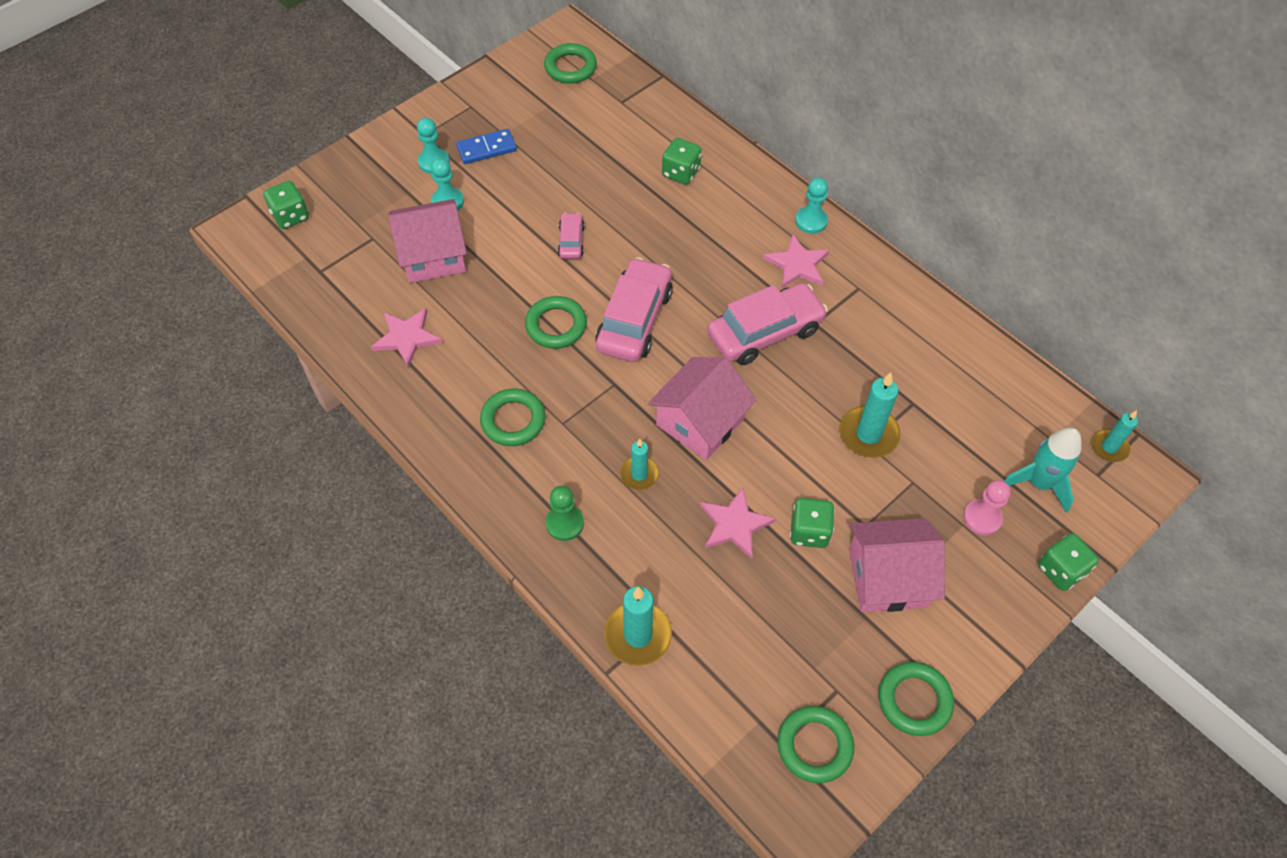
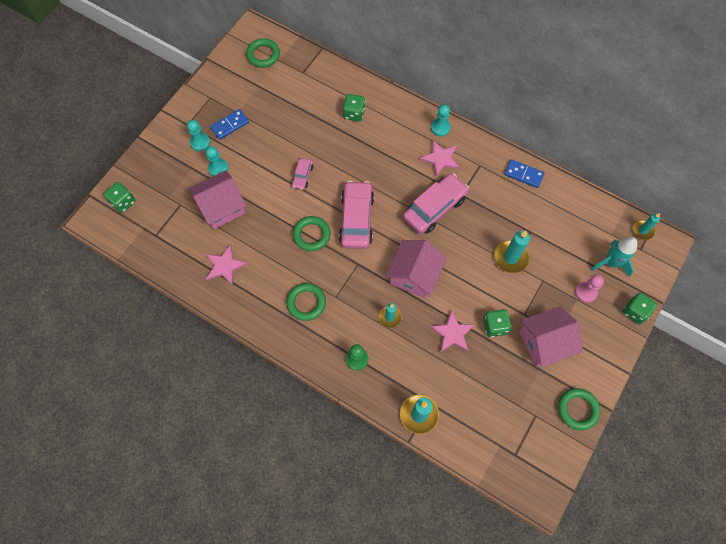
camera: 15 degrees left, 10 degrees up
pink car [558,213,585,259] -> pink car turned 150 degrees counterclockwise [292,158,313,190]
green ring [777,706,854,783] -> none
none -> blue domino [504,159,545,188]

